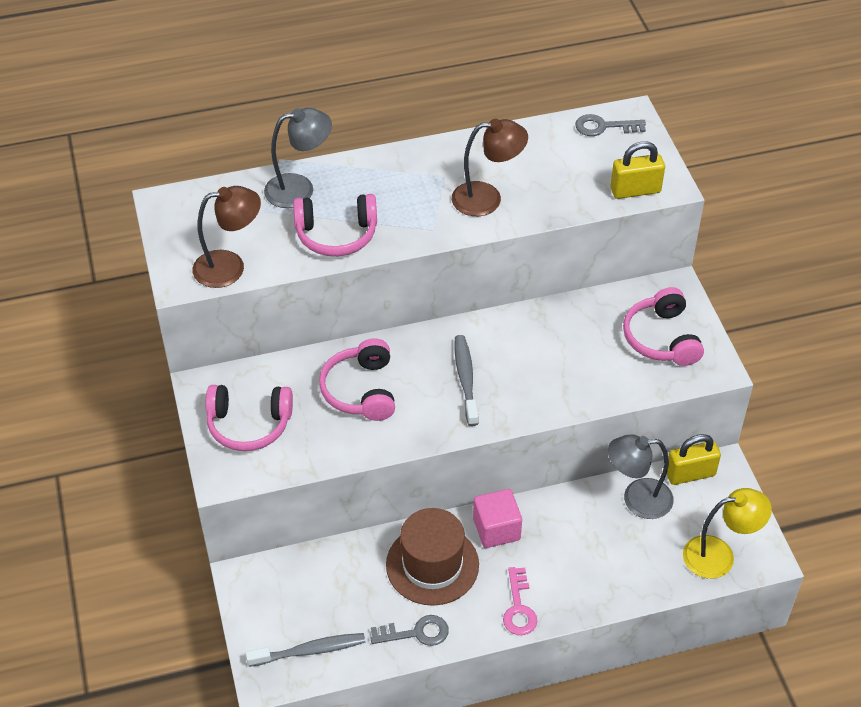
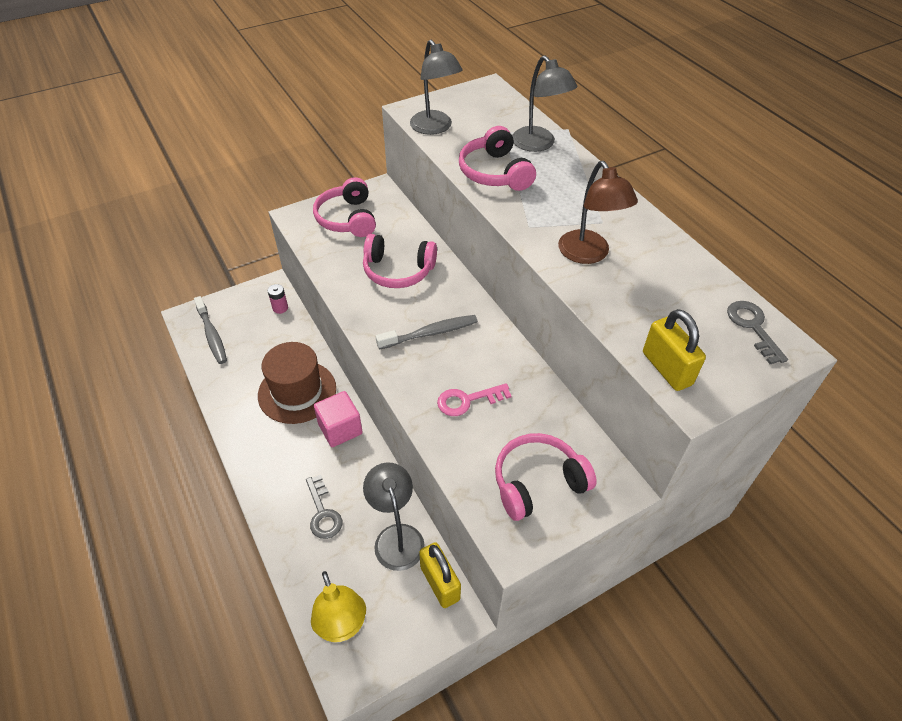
camera: 75 degrees right, 0 degrees up
brown lamp [192,186,261,288] -> grey lamp [410,40,463,135]
pink headphones [319,339,395,421] -> pink headphones turned 150 degrees counterclockwise [363,234,437,288]
grey key [371,615,449,646] -> grey key moved to [306,475,342,539]
pink key [503,567,537,635] -> pink key moved to [437,383,512,416]
none -> pink battery [268,284,288,314]

